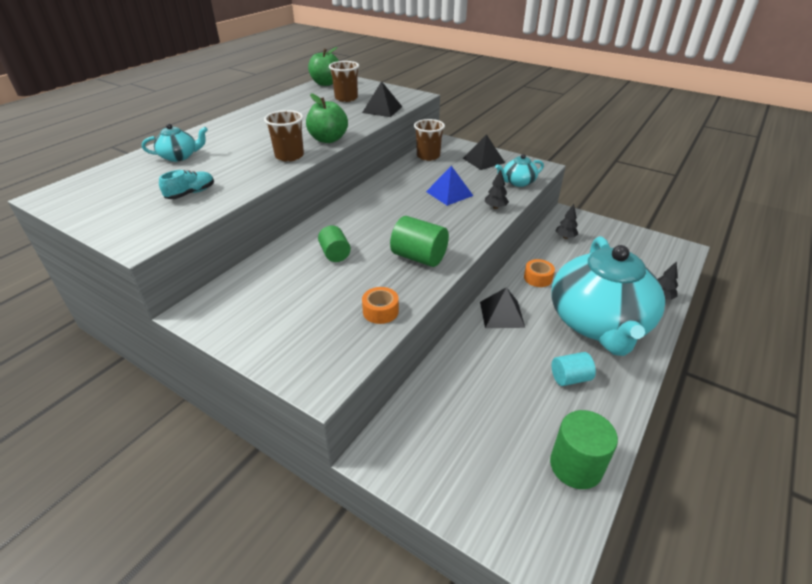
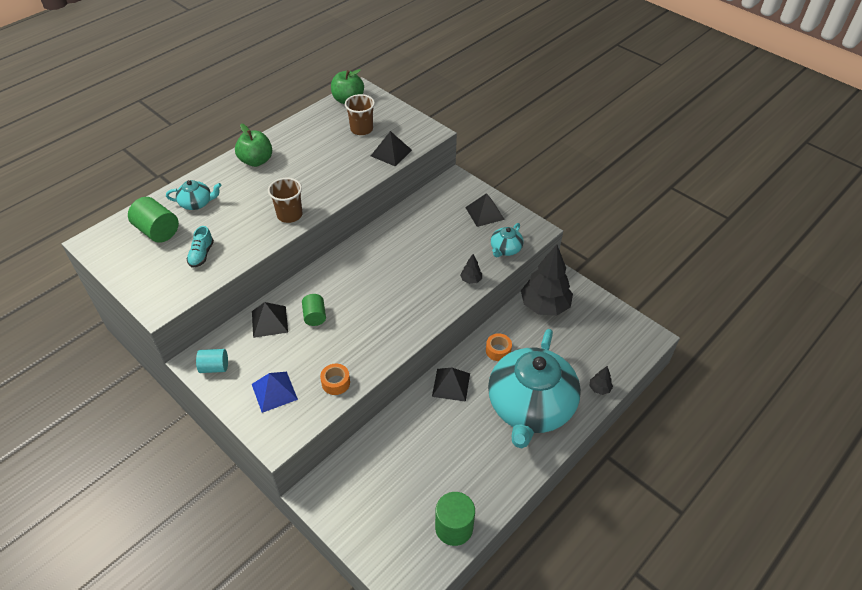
camera: 10 degrees right, 10 degrees up
turquoise shoe [159,170,214,199] -> turquoise shoe turned 135 degrees clockwise [186,226,214,268]
green apple [306,94,348,143] -> green apple moved to [235,124,272,167]
green cylinder [390,216,449,267] -> green cylinder moved to [128,197,179,243]
brown cup [414,119,445,161] -> none
blue pyramid [426,166,473,206] -> blue pyramid moved to [252,372,298,413]
turquoise teapot [495,154,544,187] -> turquoise teapot turned 45 degrees counterclockwise [491,223,524,257]
turquoise cylinder [552,352,596,386] -> turquoise cylinder moved to [196,349,228,373]
black tree [556,204,578,239] -> black tree [521,244,573,316], size x2.42
none -> black pyramid [252,302,288,338]

